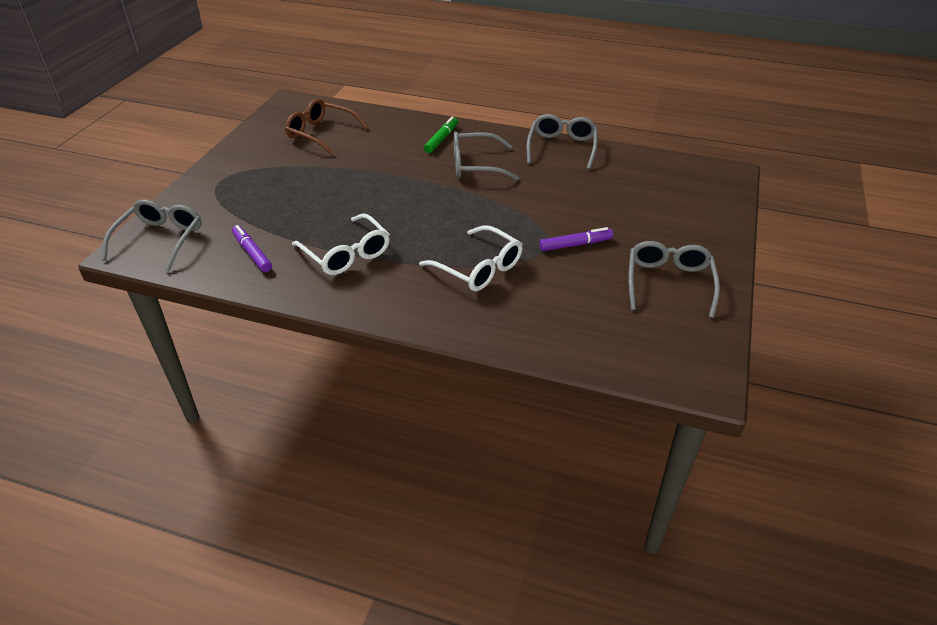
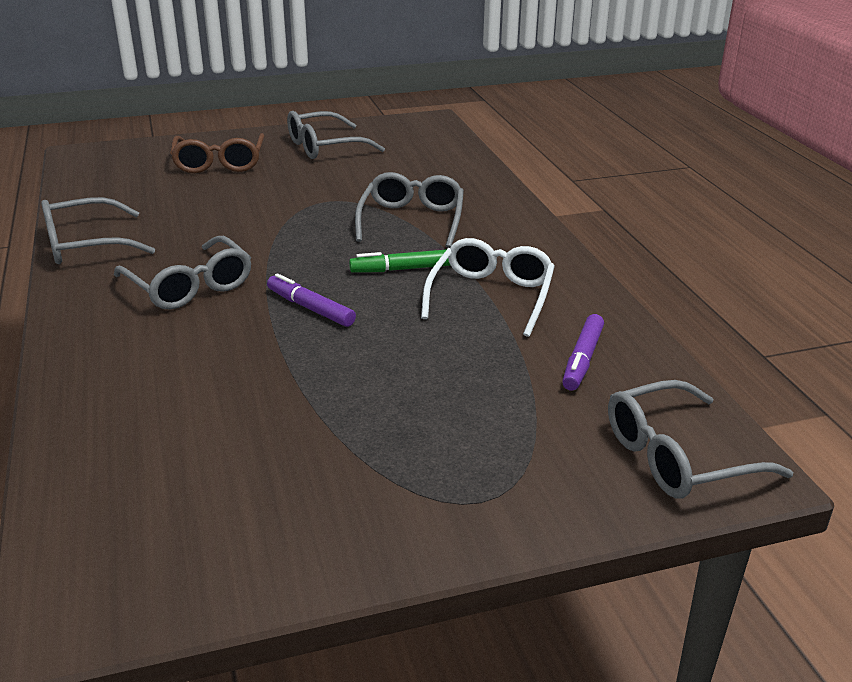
camera: 125 degrees left, 10 degrees down
brown glasses [285,99,368,155] -> brown glasses moved to [170,133,264,173]
white glasses [419,225,523,291] -> grey glasses [355,172,464,248]
green marker [424,117,458,153] -> green marker moved to [349,249,451,273]
purple marker [539,227,613,251] -> purple marker moved to [267,273,356,327]

